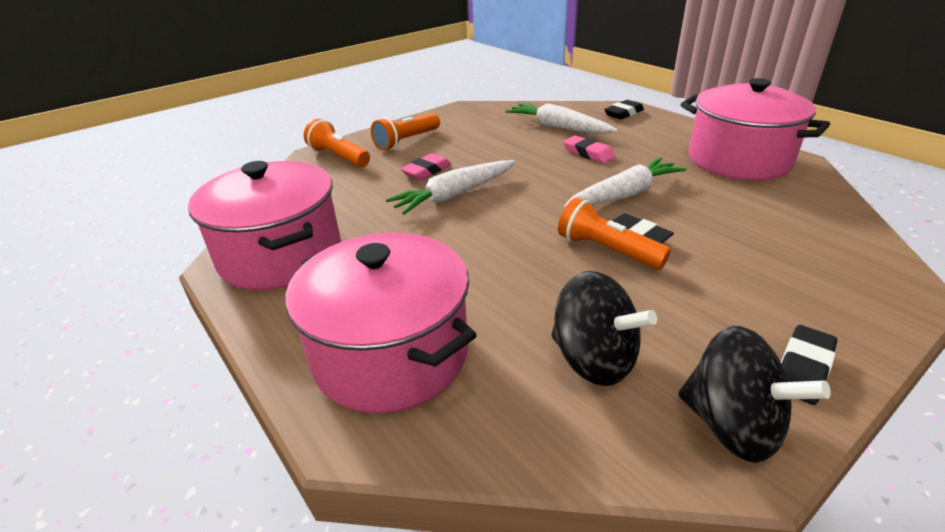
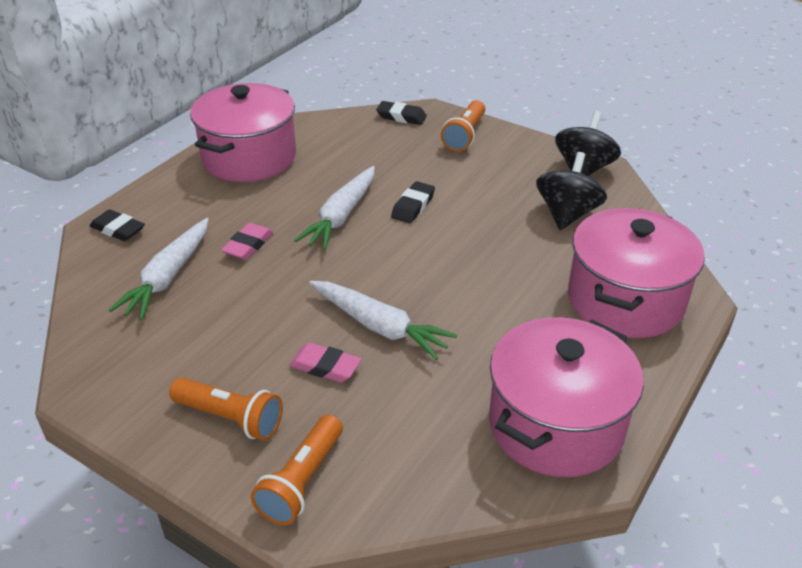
camera: 110 degrees left, 5 degrees up
orange flashlight [558,197,671,269] -> orange flashlight moved to [441,100,485,152]
white carrot [563,158,687,209] -> white carrot turned 105 degrees counterclockwise [294,166,375,250]
black eraser [781,325,837,405] -> black eraser moved to [376,101,427,125]

